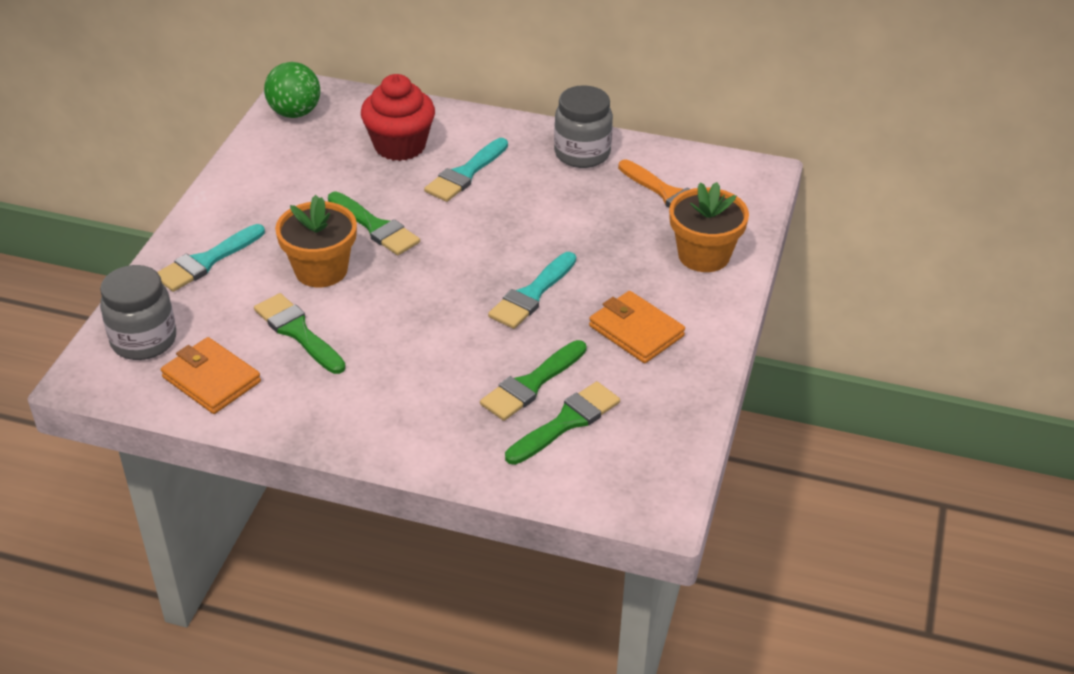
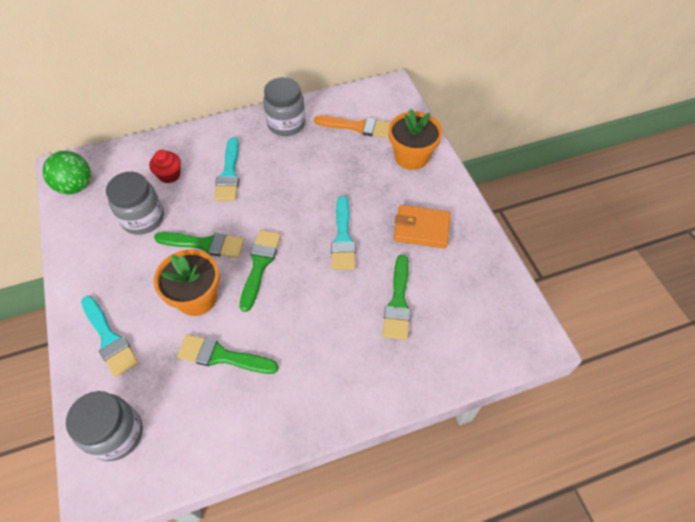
camera: 35 degrees left, 15 degrees up
turquoise brush [157,224,265,292] -> turquoise brush turned 45 degrees counterclockwise [81,296,138,377]
orange wallet [161,337,261,414] -> none
red cupcake [361,74,435,161] -> red cupcake [149,150,181,183], size x0.56
green brush [505,381,620,465] -> green brush moved to [239,230,281,312]
none -> grey jar [106,172,164,235]

